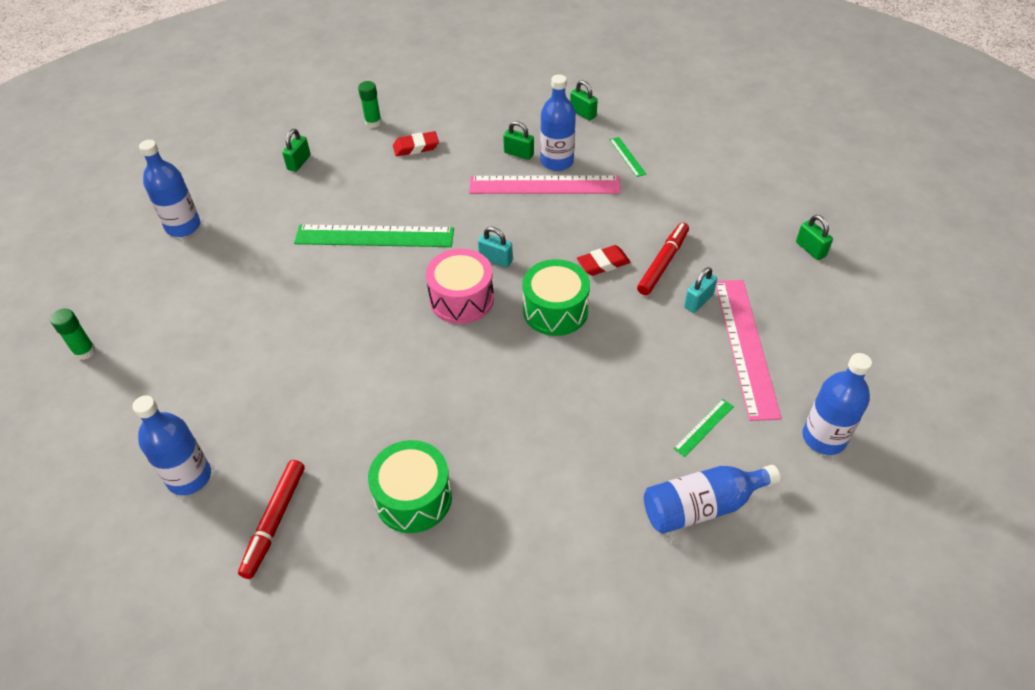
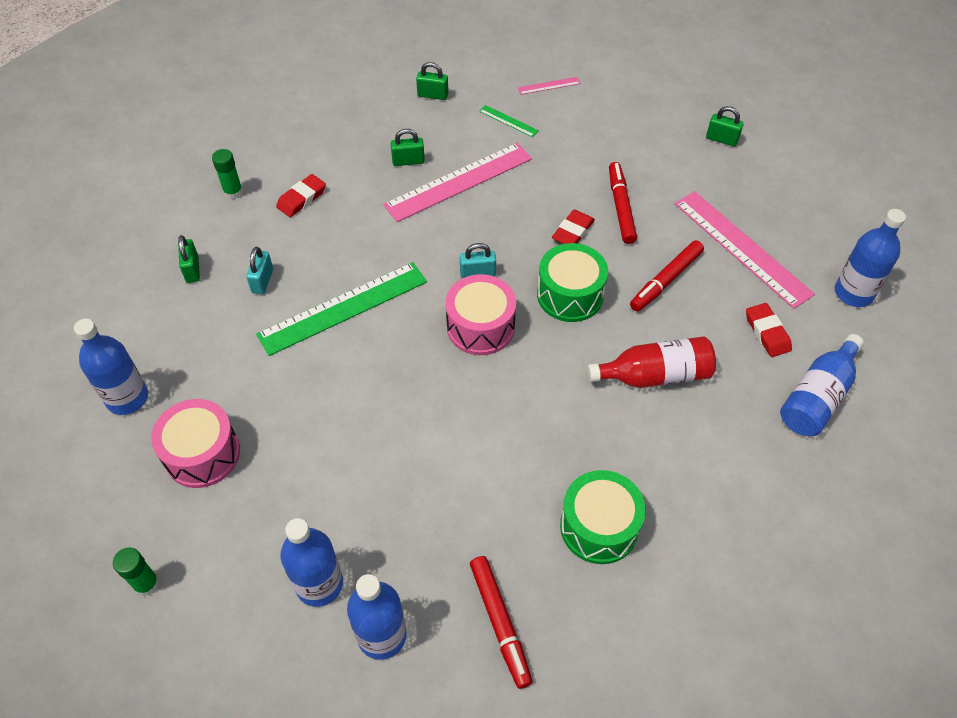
camera: 35 degrees left, 5 degrees up
blue bottle [540,74,576,171] -> blue bottle moved to [280,518,343,607]
green ruler [673,399,734,457] -> red eraser [746,303,792,357]
turquoise padlock [684,267,717,313] -> turquoise padlock moved to [246,247,273,294]
none -> pink drum [151,399,240,488]
none -> pink ruler [517,77,581,95]
none -> red bottle [587,336,716,388]
none -> red marker [630,240,704,312]

